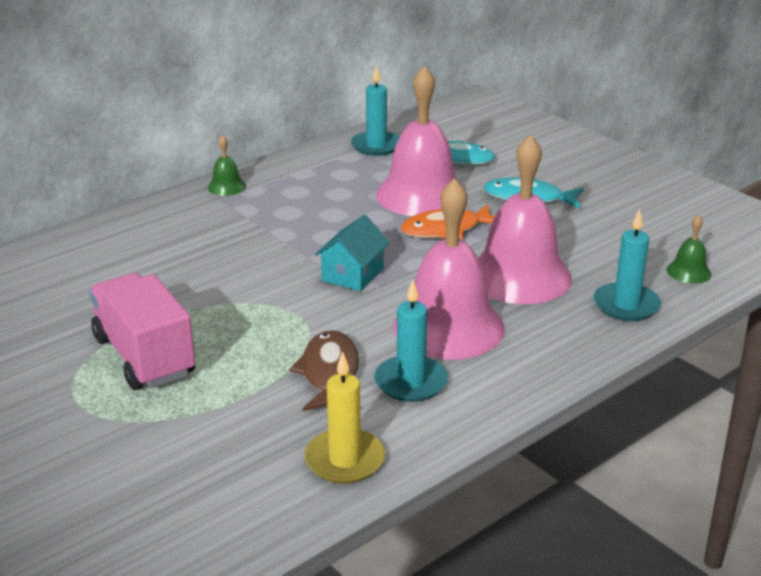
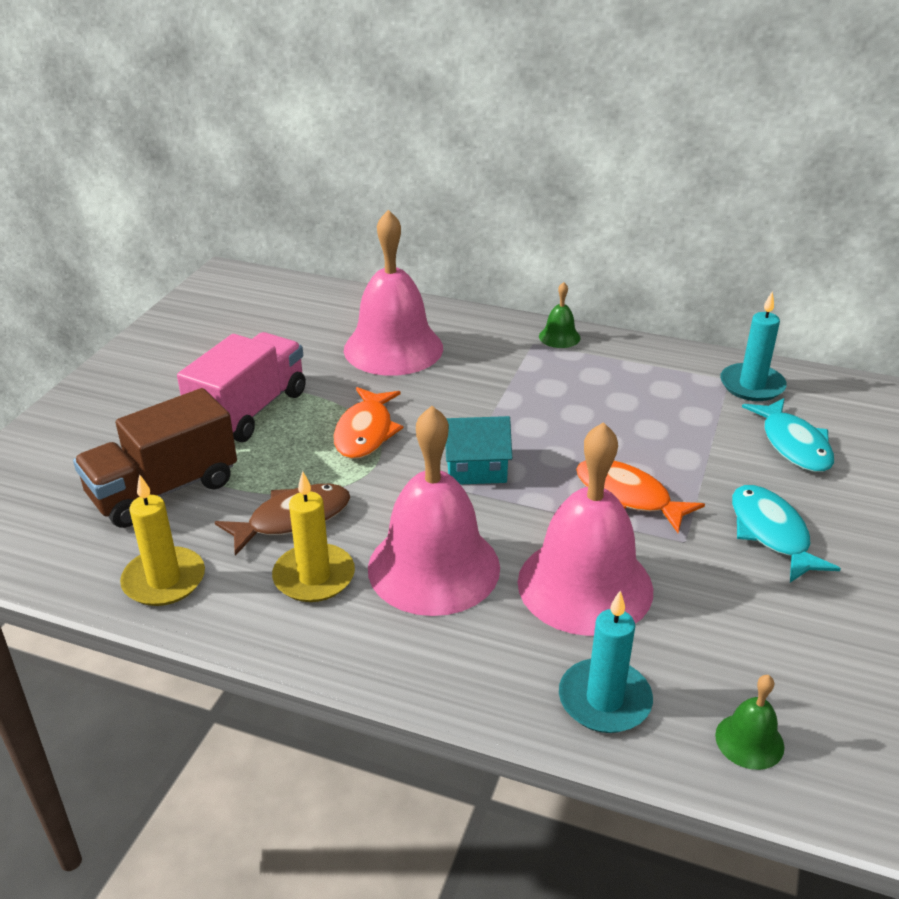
camera: 60 degrees right, 5 degrees up
turquoise candle [374,280,448,402] -> yellow candle [272,471,355,602]
pink bell [376,65,467,216] -> pink bell moved to [344,210,443,376]
none -> brown truck [73,388,237,528]
none -> orange fish [334,387,403,459]

